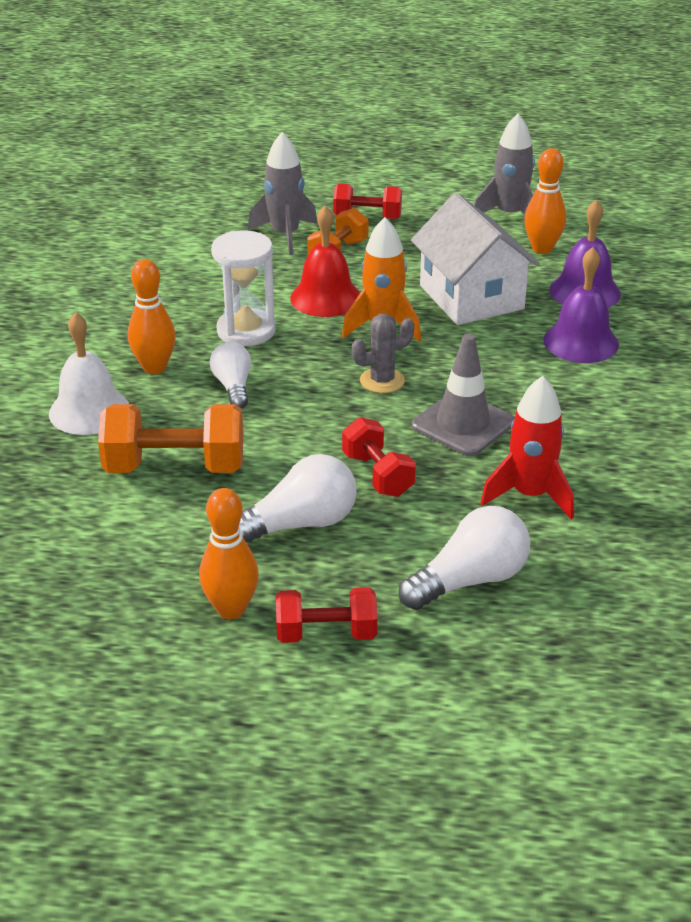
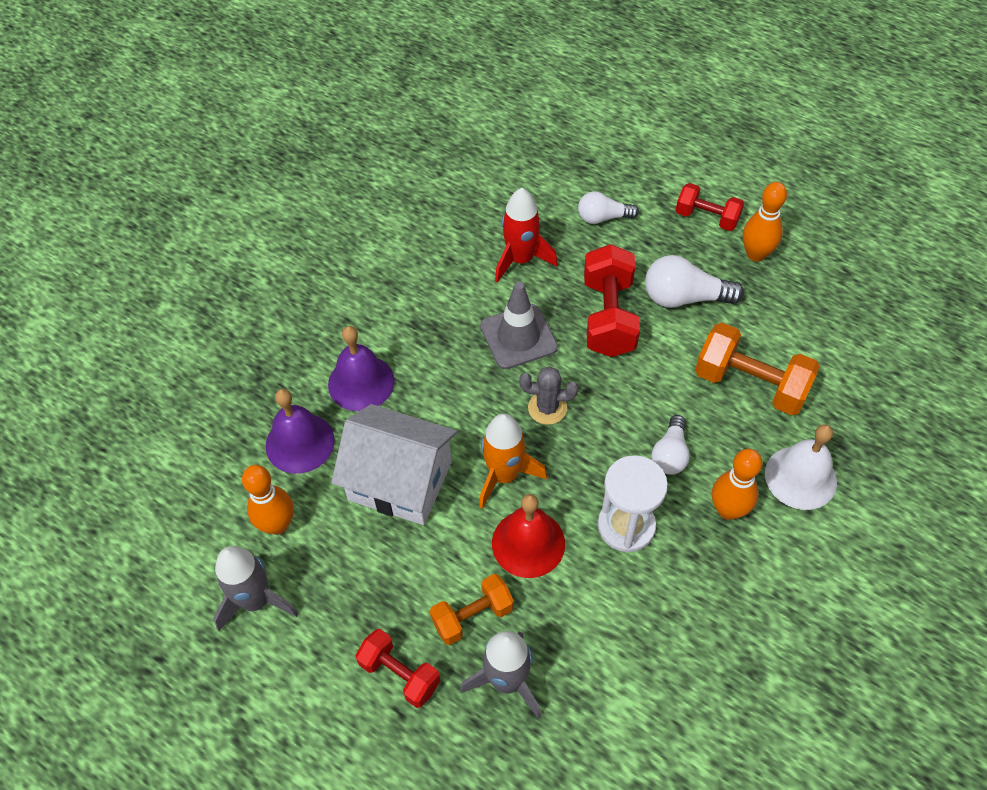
camera: 150 degrees left, 20 degrees up
red dumbbell [342,417,416,497] -> red dumbbell [584,244,640,357], size x1.59
white light bulb [398,506,530,610] -> white light bulb [578,191,639,224], size x0.65
white house [411,193,540,325] -> white house turned 75 degrees counterclockwise [331,404,457,525]

